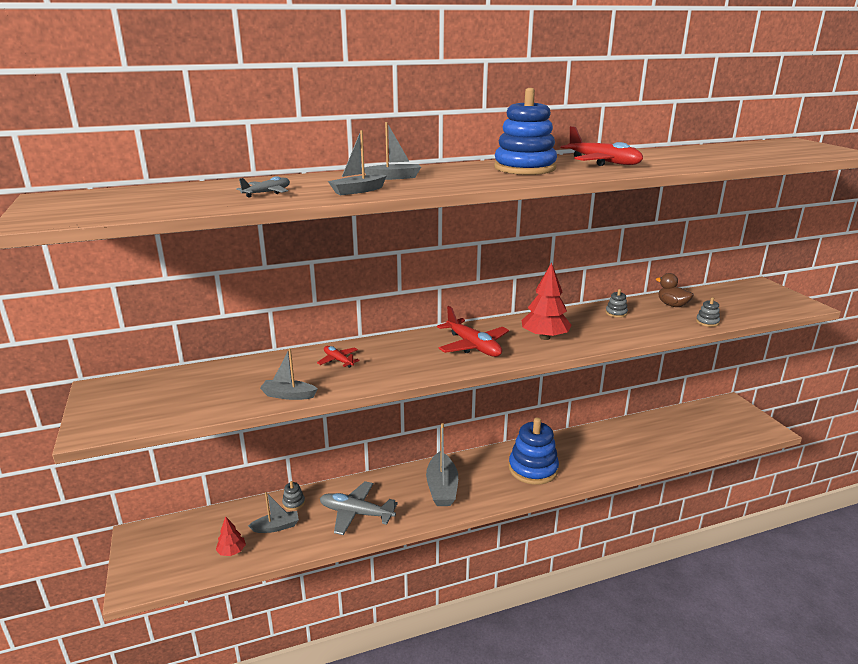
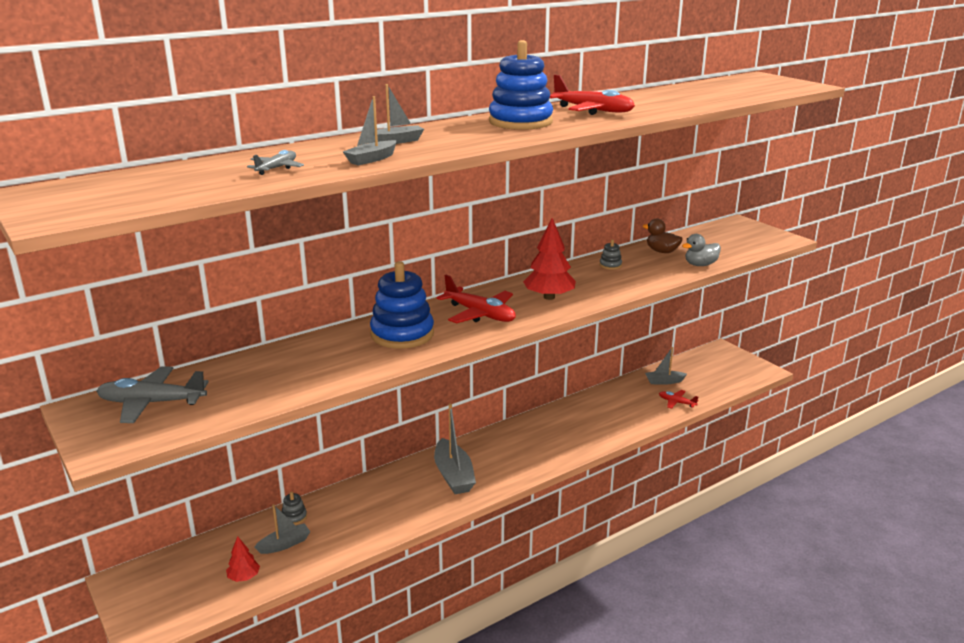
camera: 15 degrees left, 0 degrees up
grey boat [260,348,318,400] -> grey boat moved to [645,347,687,385]
red plane [317,346,360,368] -> red plane moved to [659,390,699,409]
grey plane [320,481,398,535] -> grey plane moved to [97,367,209,423]
blue stacking toy [509,418,559,485] -> blue stacking toy moved to [370,261,434,349]
grey stacking toy [696,297,720,327] -> grey duck [682,234,721,266]

